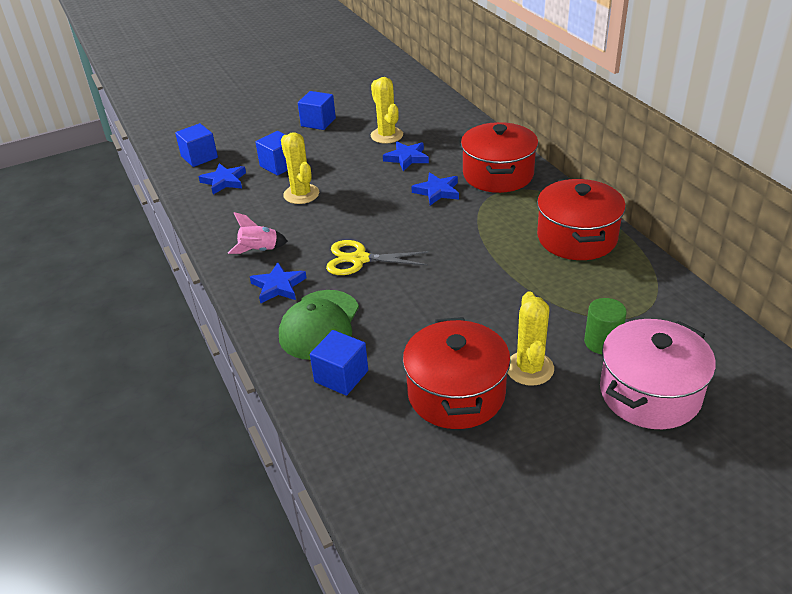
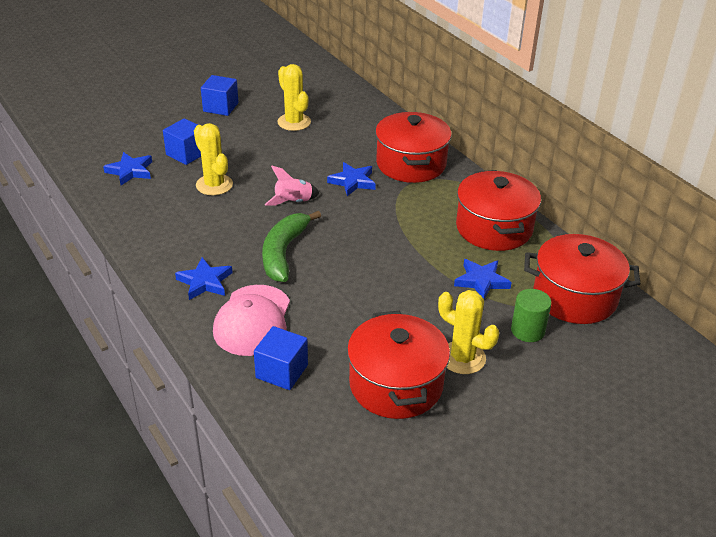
camera: 10 degrees left, 0 degrees up
blue cube [175,123,218,167] -> none
pink rocket [228,212,288,254] -> pink rocket moved to [265,166,320,206]
green cap [279,290,359,360] -> pink cap [213,285,290,356]
yellow scissors [326,240,429,275] -> green banana [262,211,321,282]
blue star [383,142,429,171] -> blue star moved to [454,259,512,299]
yellow cactus [508,291,554,386] -> yellow cactus turned 45 degrees counterclockwise [438,290,499,374]
pink pot [600,319,716,429] -> none
none -> red pot [524,234,640,324]

